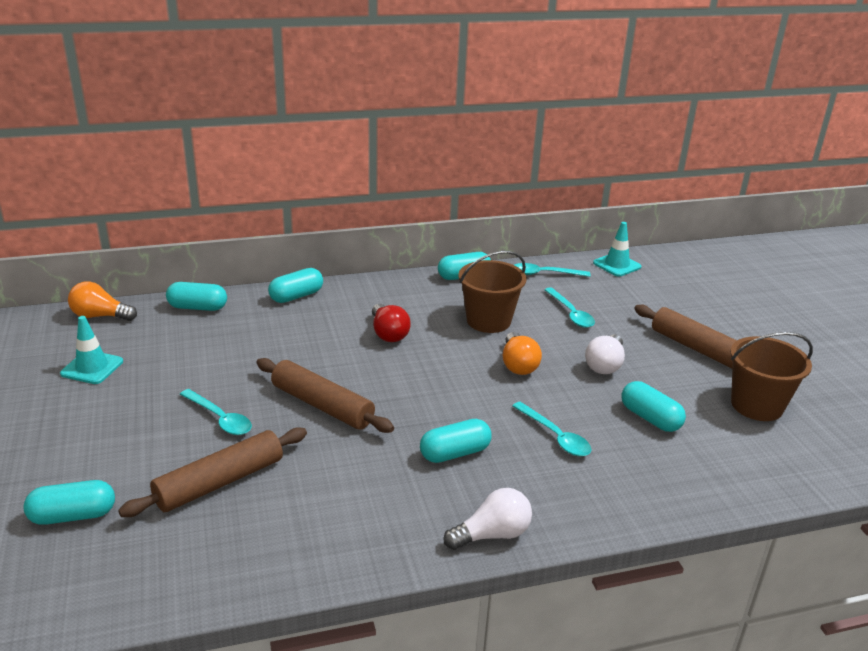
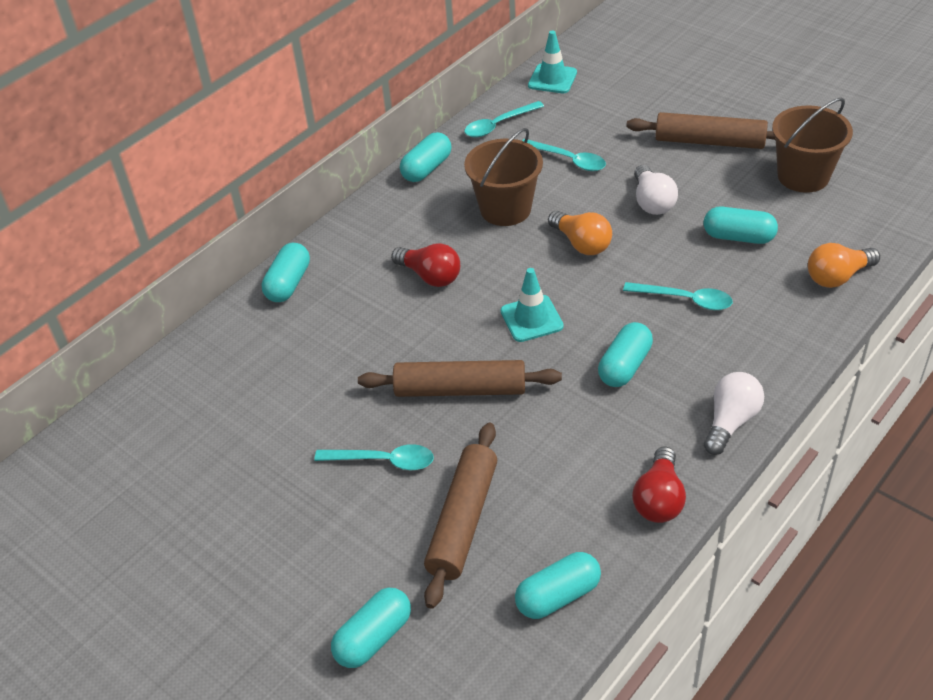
camera: 30 degrees left, 15 degrees up
turquoise traffic cone [60,316,123,384] -> turquoise traffic cone moved to [501,268,564,342]
orange light bulb [68,282,137,321] -> orange light bulb moved to [808,243,880,288]
turquoise capsule [166,282,227,311] -> turquoise capsule moved to [515,552,601,619]
none -> red light bulb [632,446,686,523]

